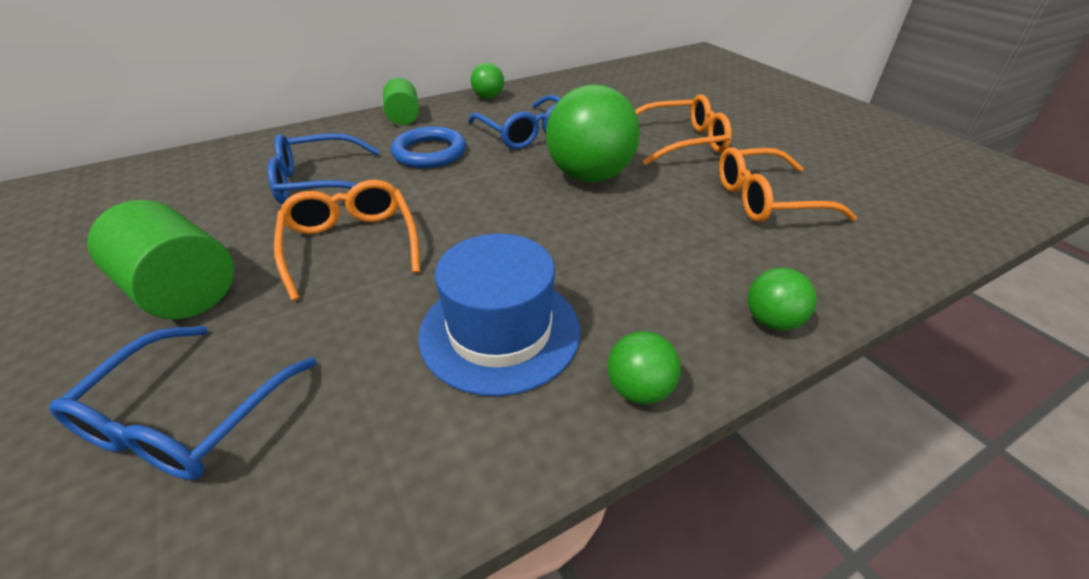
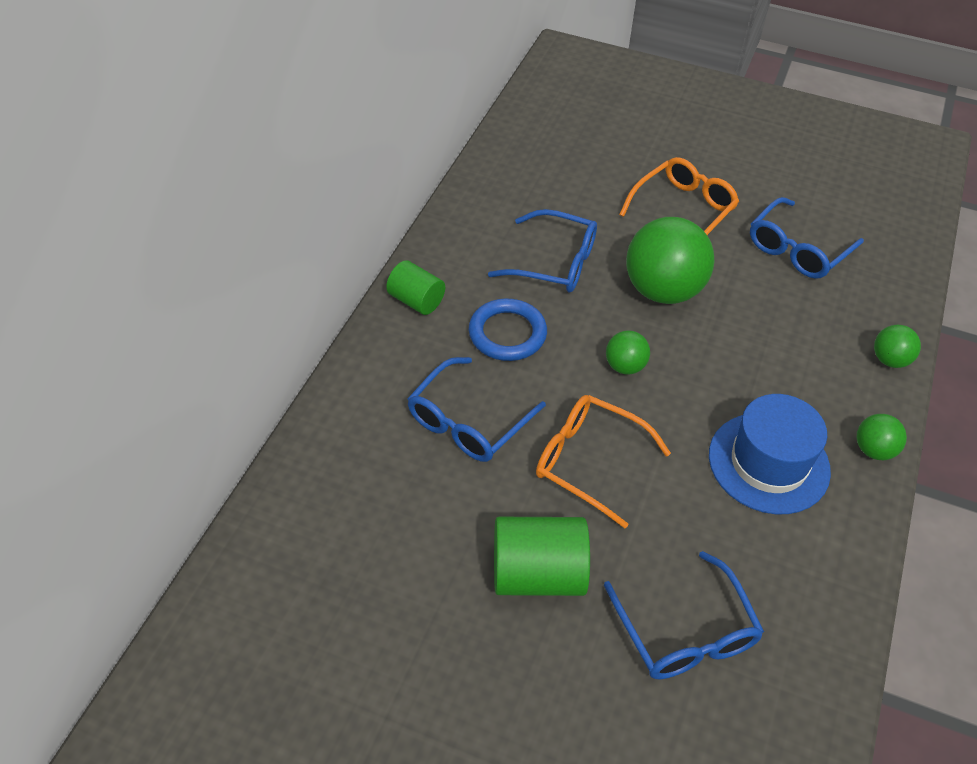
camera: 40 degrees left, 10 degrees up
green ball [471,63,504,99] -> green ball moved to [606,331,650,375]
orange glasses [719,147,857,222] -> blue glasses [750,197,864,279]

